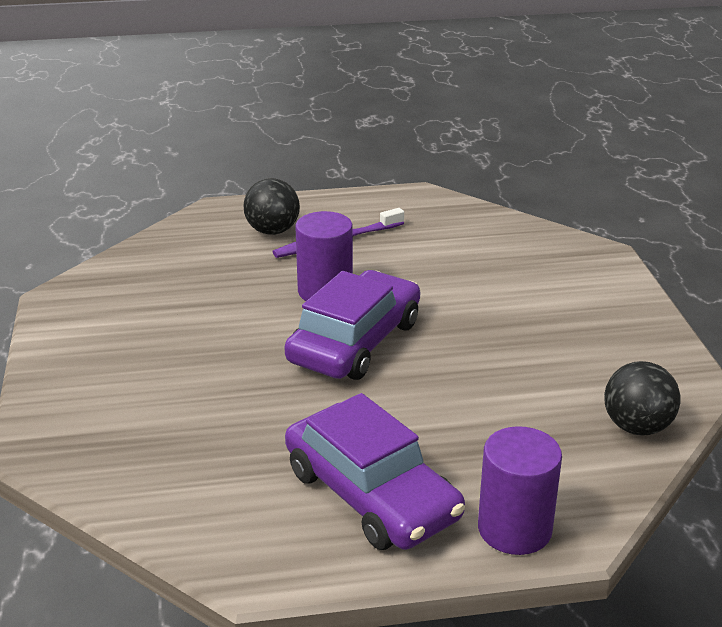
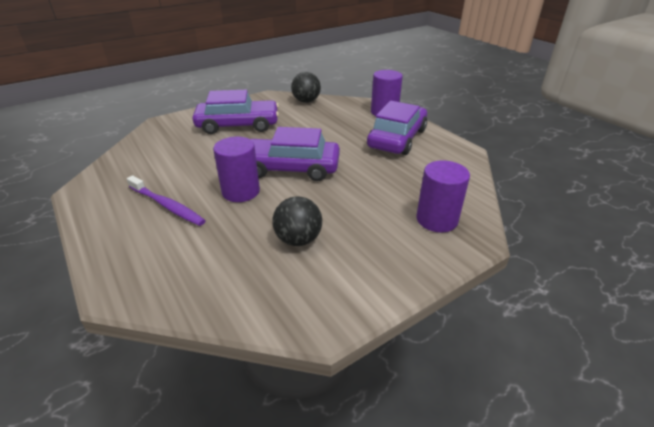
camera: 115 degrees left, 5 degrees up
black ball [243,178,300,235] -> black ball moved to [272,196,322,246]
none -> purple car [193,90,279,134]
none -> purple cylinder [416,160,470,233]

